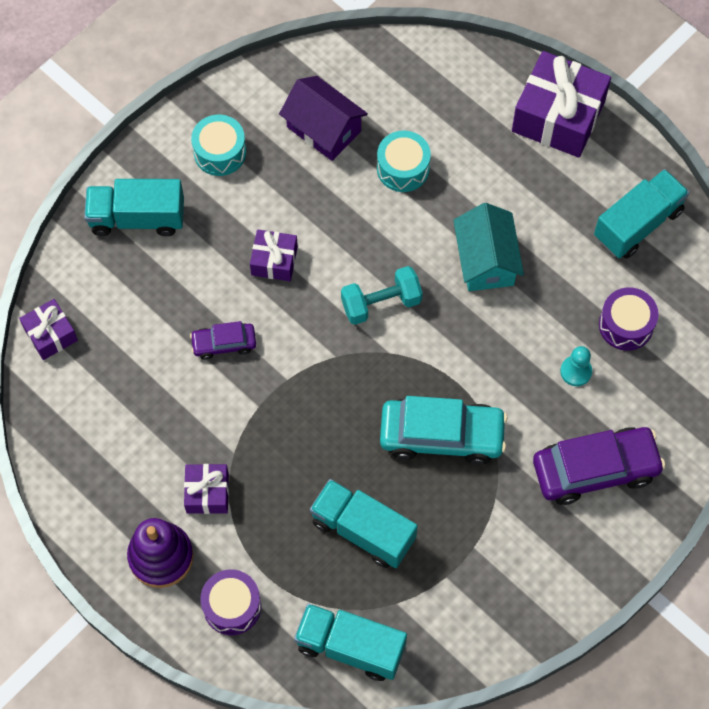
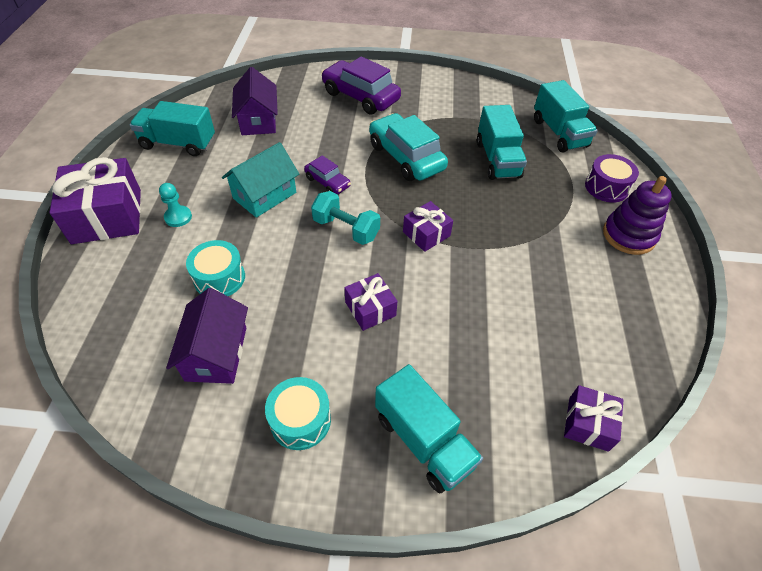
camera: 130 degrees left, 15 degrees down
purple gift [184,464,229,514] -> purple gift moved to [403,201,453,252]
purple car [190,321,256,360] -> purple car moved to [304,155,351,194]
turquoise pawn [560,346,592,386] -> turquoise pawn moved to [159,183,192,227]
purple drum [599,287,659,351] -> purple house [232,67,278,135]

